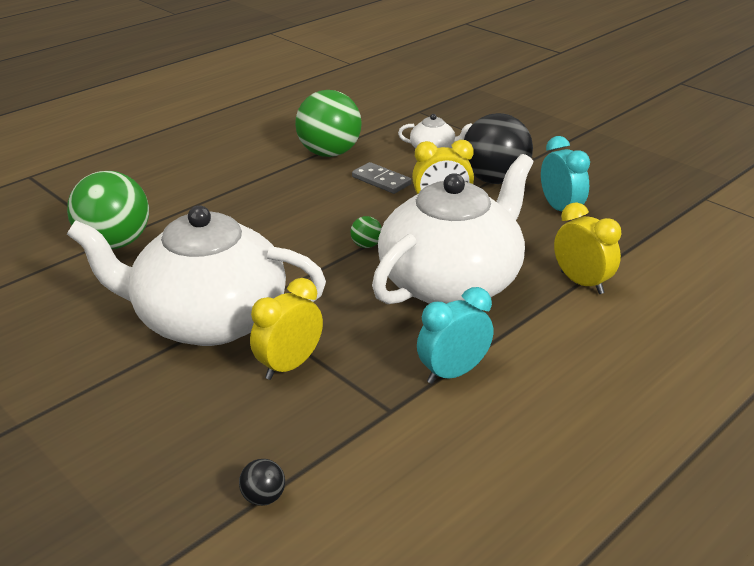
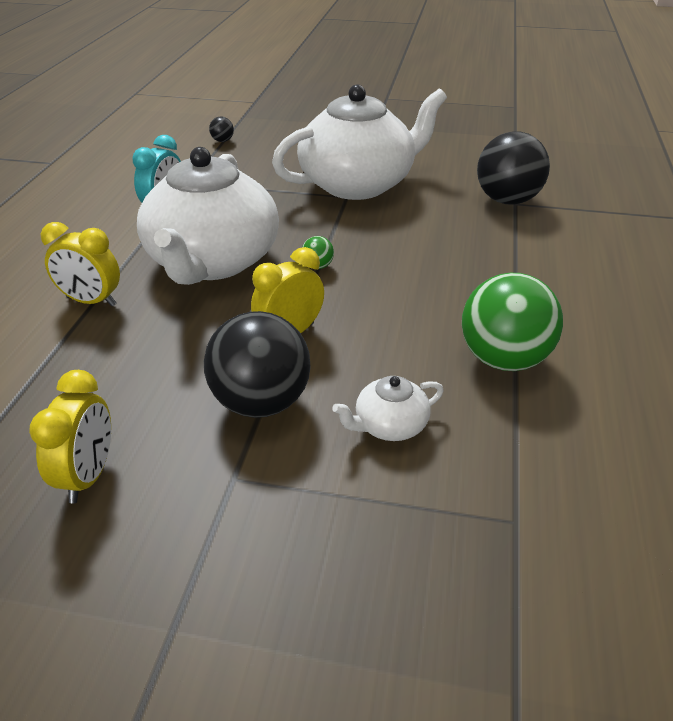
camera: 145 degrees right, 5 degrees up
green ball [67,171,149,249] -> black ball [477,131,550,205]
yellow clock [250,278,323,380] -> yellow clock moved to [29,370,111,503]
grey domino [352,162,412,194] -> none
turquoise clock [541,136,590,211] -> none

